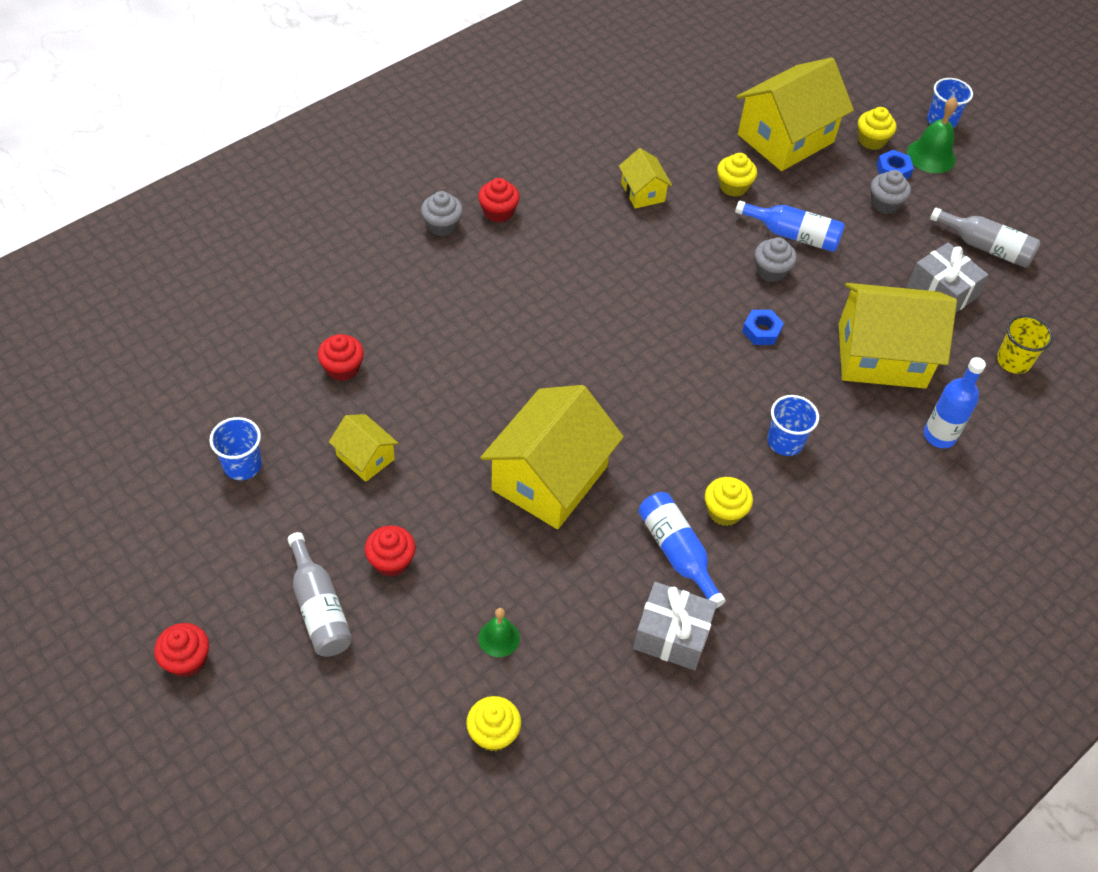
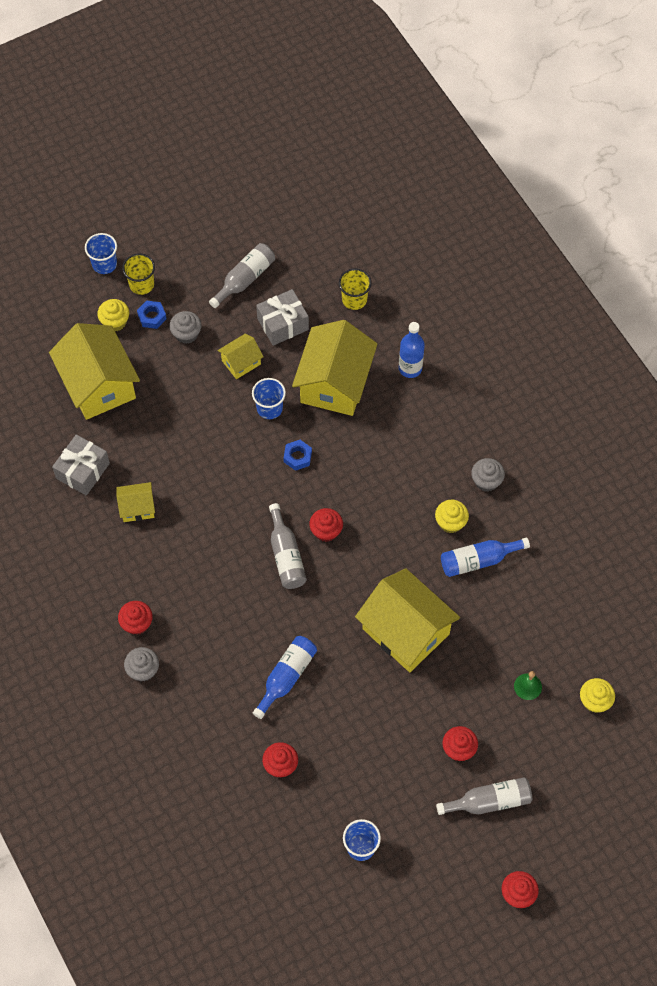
camera: 75 degrees left, 10 degrees up
yellow house [329,414,399,482] -> yellow house moved to [217,334,264,379]
grey gift [633,582,717,670] -> grey gift moved to [52,434,110,496]
yellow cupcake [717,153,757,197] -> none
blue bottle [735,200,845,252] -> blue bottle moved to [253,636,317,719]
grey cupcake [755,237,797,282] -> grey cupcake moved to [471,458,505,492]
blue cup [767,395,819,456] -> blue cup moved to [252,378,286,419]
green bell [907,97,958,173] -> yellow cup [122,253,155,295]
none -> grey bottle [269,503,307,589]
none -> red cupcake [309,508,343,542]

